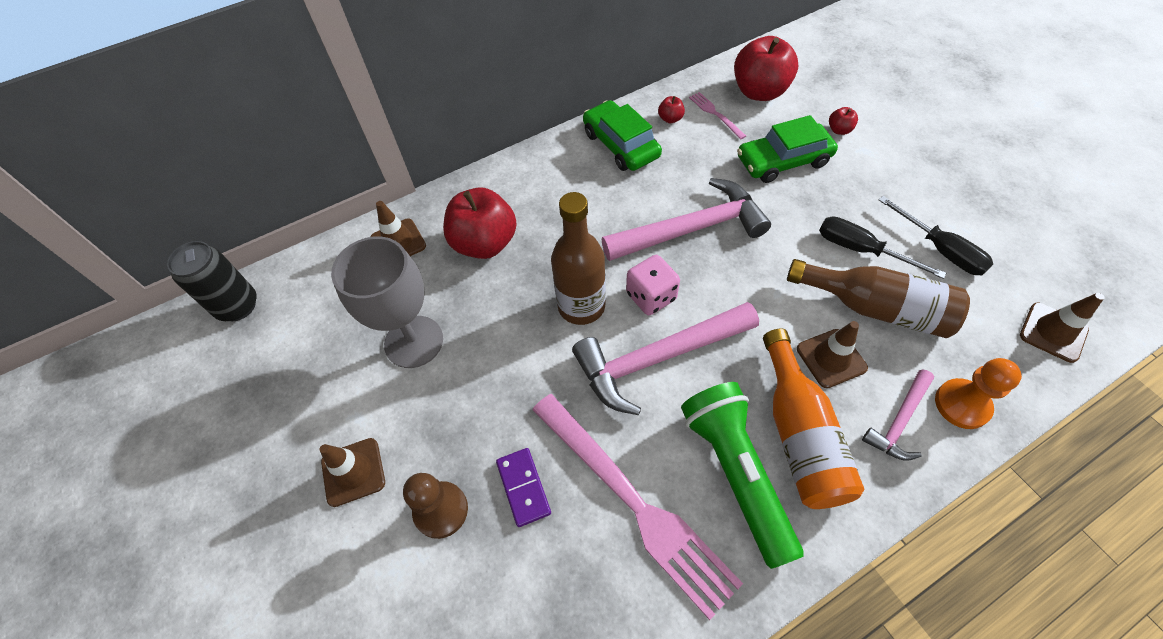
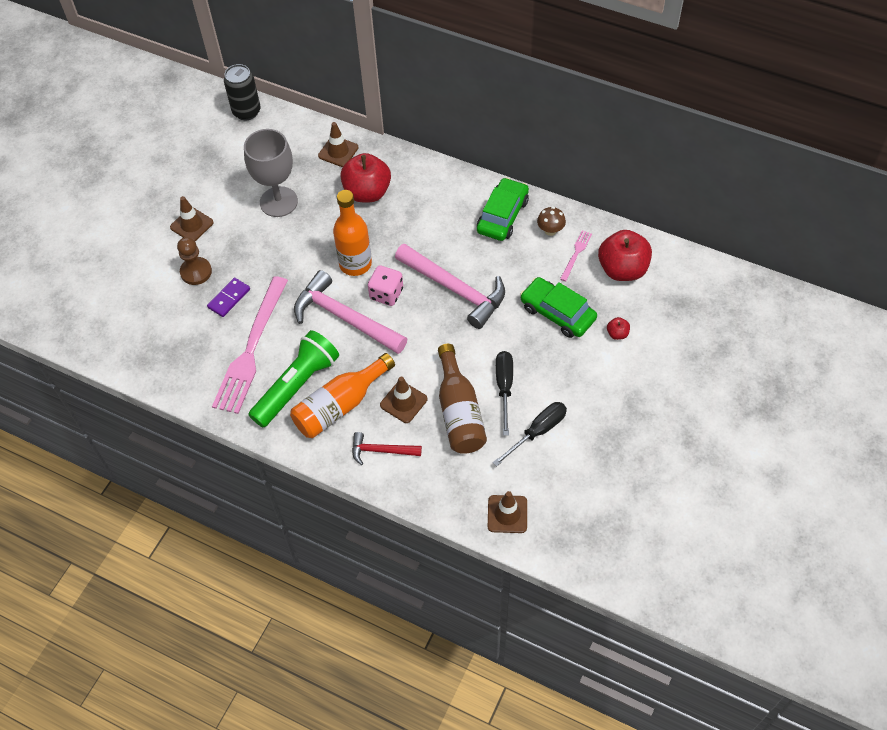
camera: 55 degrees right, 0 degrees up
brown bottle [551,192,606,325] -> orange bottle [333,190,372,276]
red apple [658,96,685,123] -> brown mushroom [537,207,566,236]
pink hammer [862,369,934,461] -> red hammer [352,432,422,465]
black screwdriver [878,196,993,275] -> black screwdriver turned 150 degrees counterclockwise [493,402,567,467]
orange pawn [935,358,1022,429] -> none

